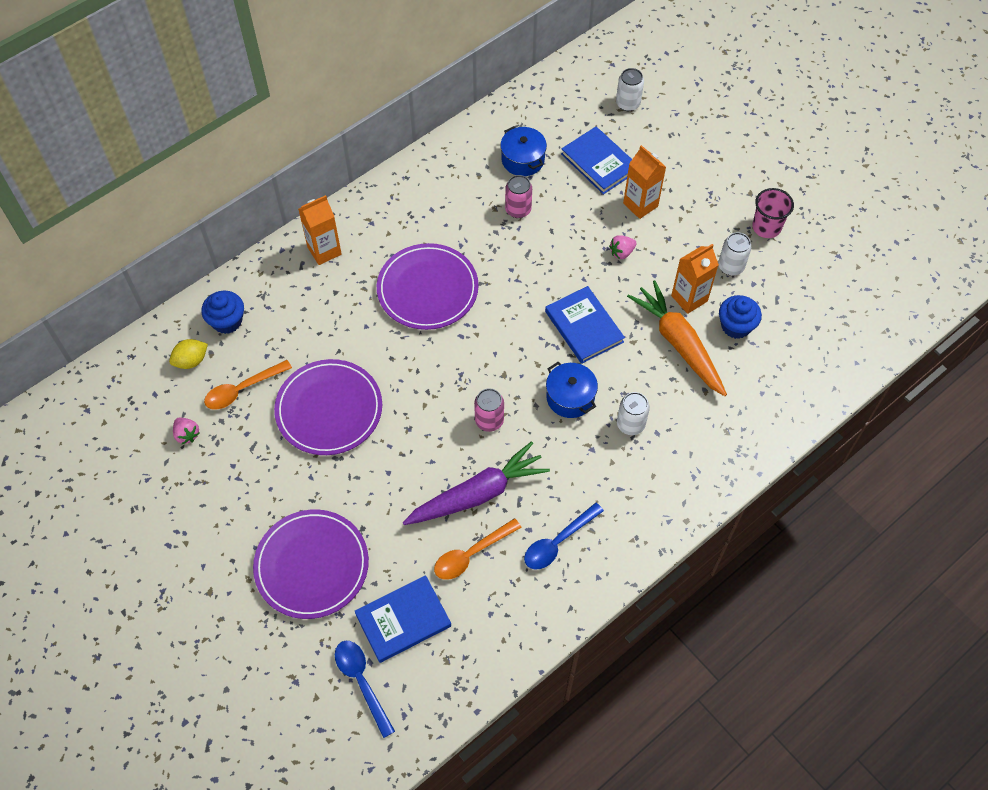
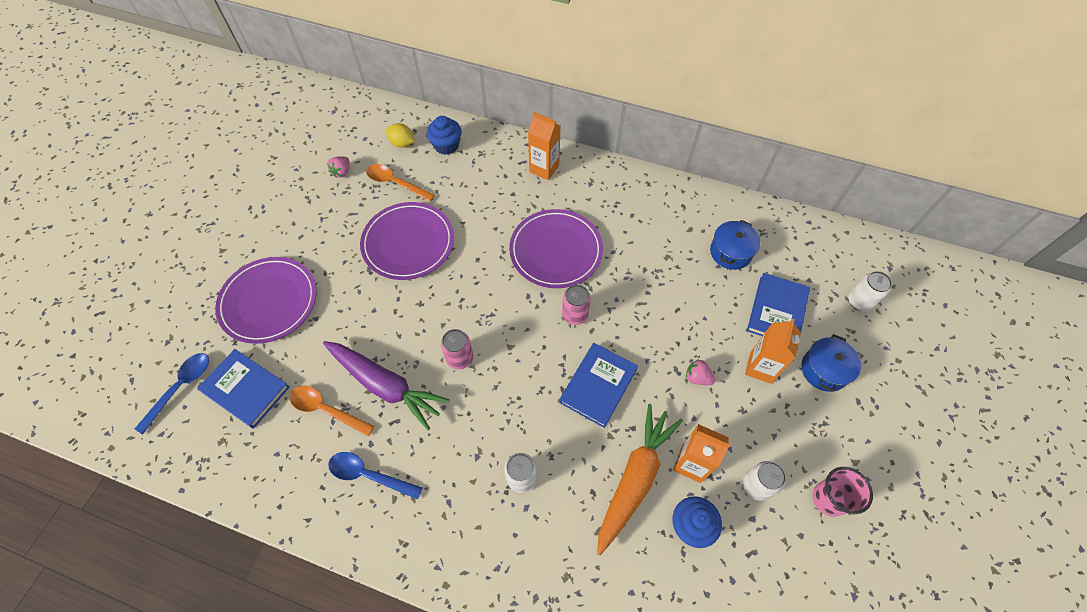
camera: 60 degrees right, 0 degrees up
pink can [505,175,532,218] -> pink can moved to [562,285,591,325]
blue pot [546,362,598,418] -> blue pot moved to [801,334,861,392]

